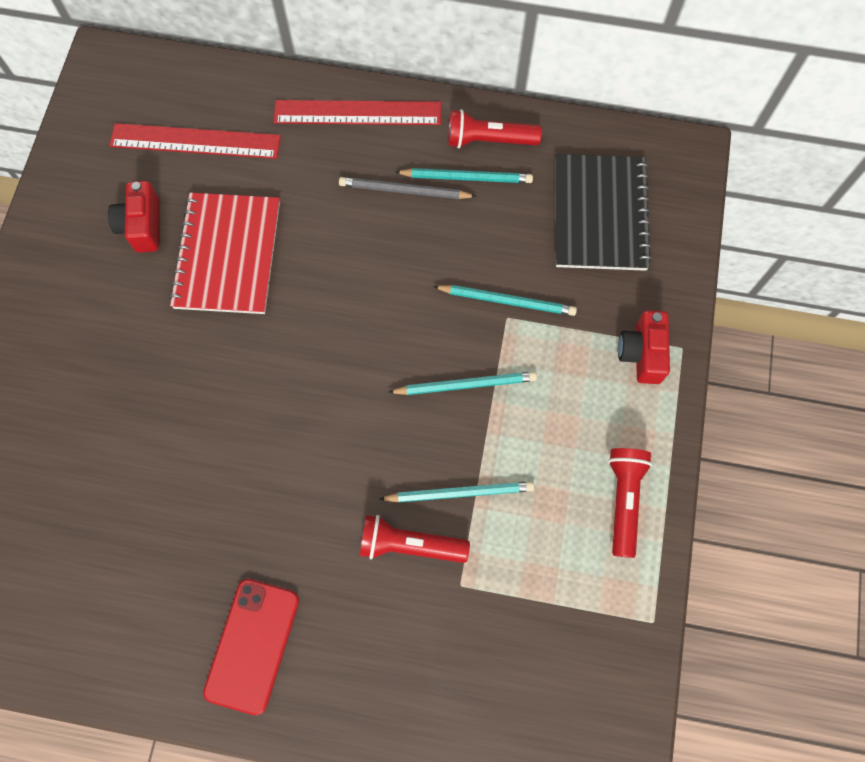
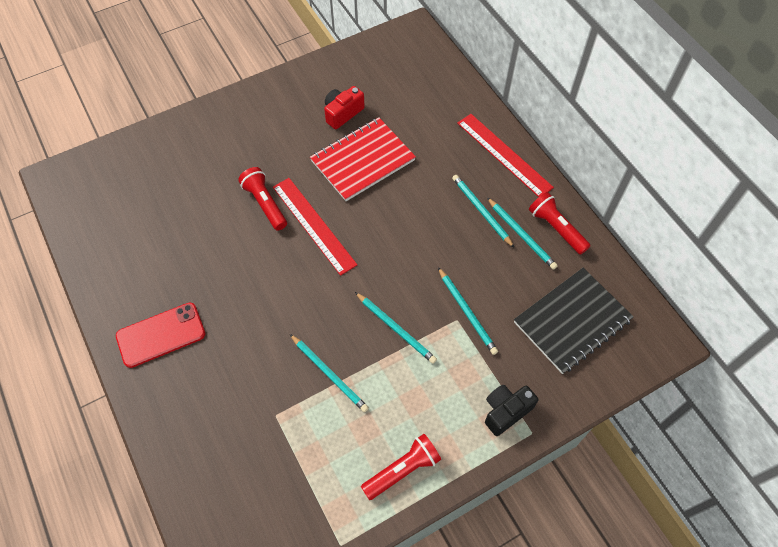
camera: 50 degrees right, 10 degrees down
red ruler [109,123,281,159] -> red ruler moved to [273,178,357,276]
grey pencil [339,177,477,199] -> turquoise pencil [452,175,514,247]
red flashlight [360,515,470,563] -> red flashlight moved to [238,167,287,231]
red camera [618,310,670,384] -> black camera [485,385,538,436]

